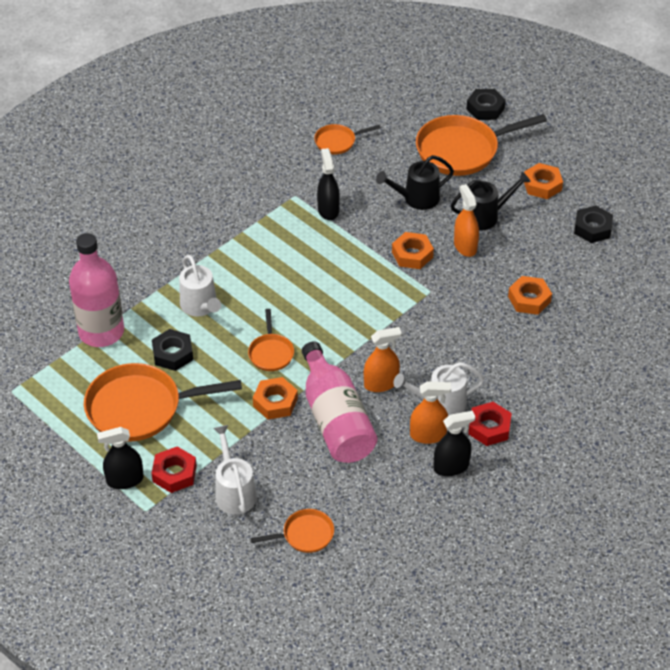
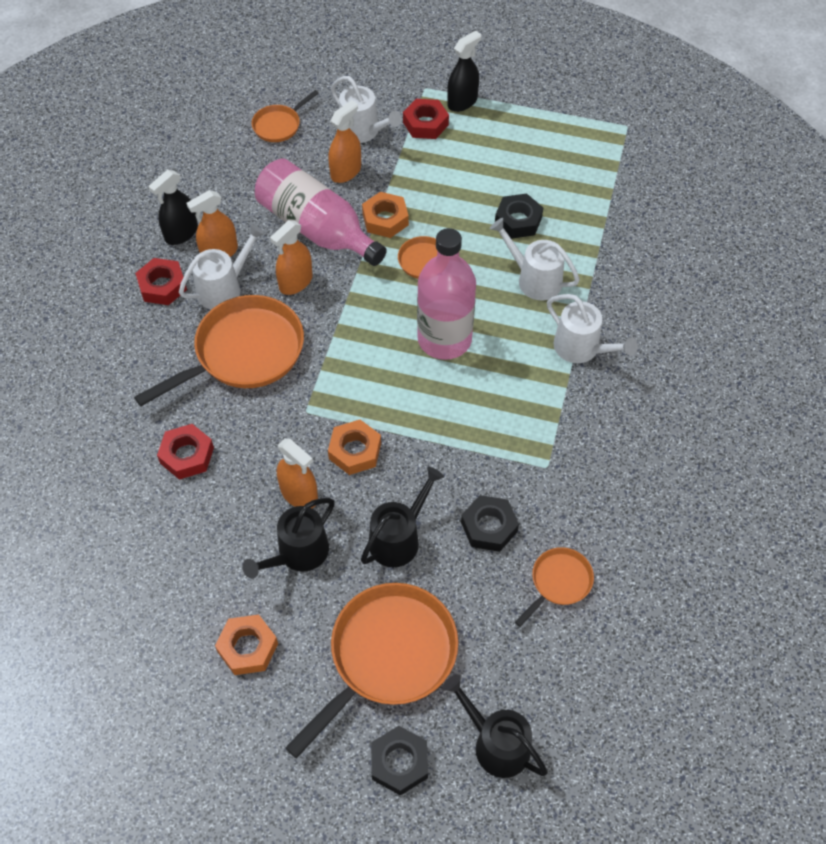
camera: 150 degrees right, 10 degrees up
pink bottle [69,233,124,347] -> pink bottle moved to [417,228,476,360]
orange pan [84,363,242,442] -> orange pan moved to [134,295,304,406]
black spray bottle [317,148,340,220] -> none
orange nut [508,276,552,315] -> red nut [157,424,214,480]
black nut [574,206,613,243] -> black nut moved to [461,495,519,552]
none -> orange spray bottle [328,100,361,183]
none -> black watering can [443,674,548,778]
none -> white watering can [547,294,638,363]

